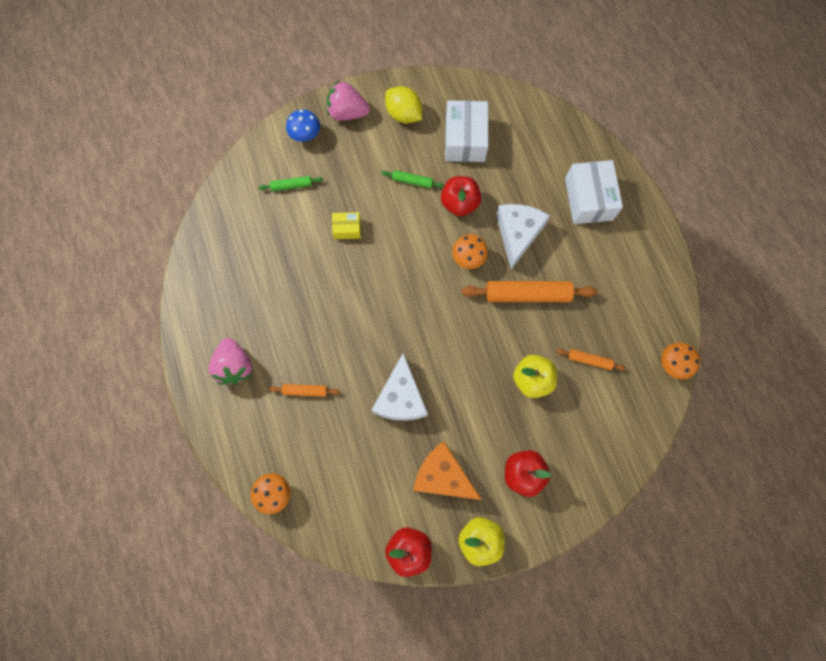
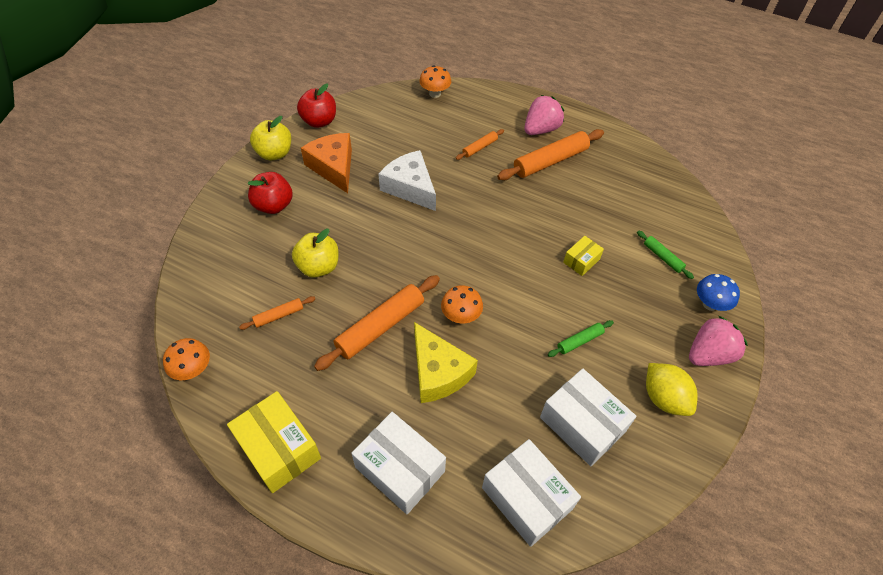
camera: 135 degrees right, 20 degrees down
pink strawberry [208,338,252,385] -> pink strawberry turned 105 degrees clockwise [524,95,564,135]
green rolling pin [259,176,323,191] -> green rolling pin turned 75 degrees counterclockwise [637,230,694,279]
yellow lemon [385,86,422,123] -> yellow lemon turned 60 degrees clockwise [646,363,698,416]
orange cheese [413,441,482,500] -> orange cheese turned 105 degrees counterclockwise [301,133,352,193]
red apple [441,176,481,216] -> none
white cheese [496,204,550,270] -> yellow cheese [414,322,478,403]
none -> yellow box [227,391,321,493]
none -> white box [482,439,581,547]
none -> orange rolling pin [497,129,604,180]

